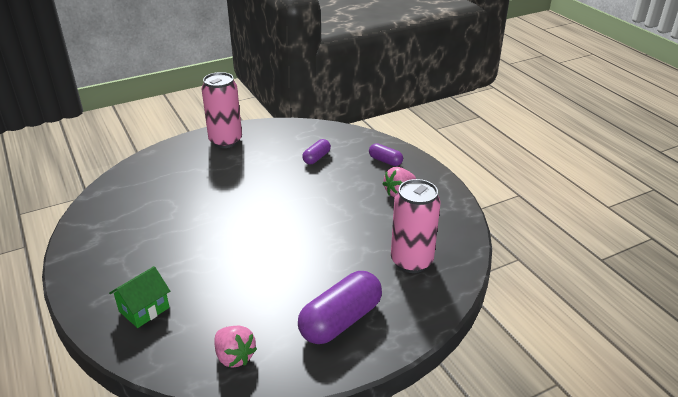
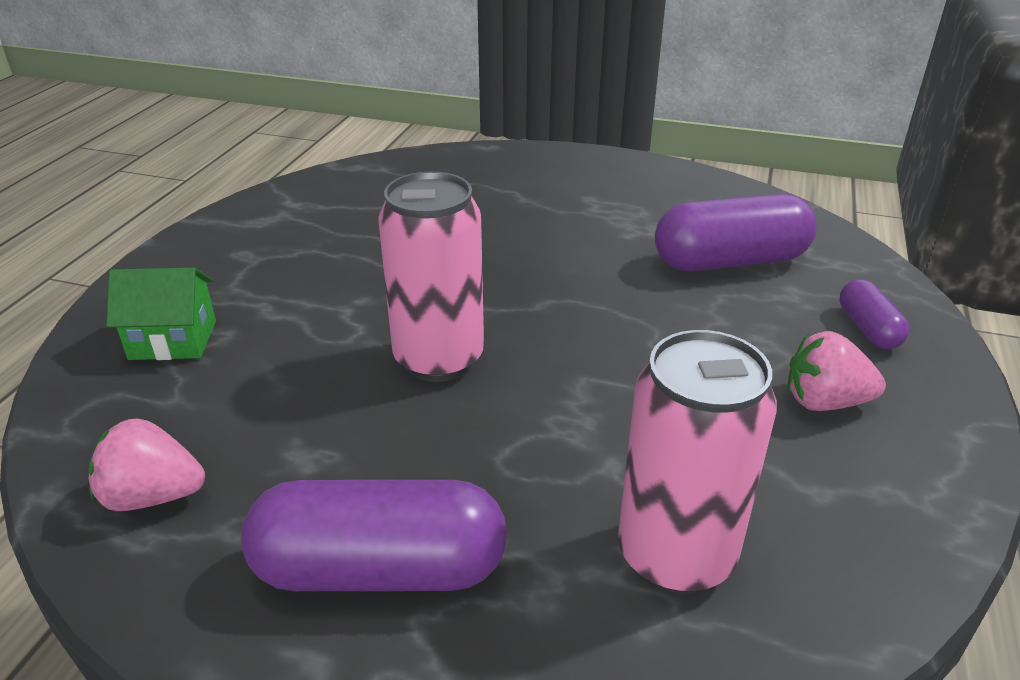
camera: 45 degrees right, 0 degrees up
pink can [202,72,242,148] -> pink can moved to [378,172,484,382]
pink strawberry [214,326,257,368] -> pink strawberry turned 90 degrees clockwise [88,419,205,511]
purple capsule [302,139,331,164] -> purple capsule [655,194,817,271], size x1.95

